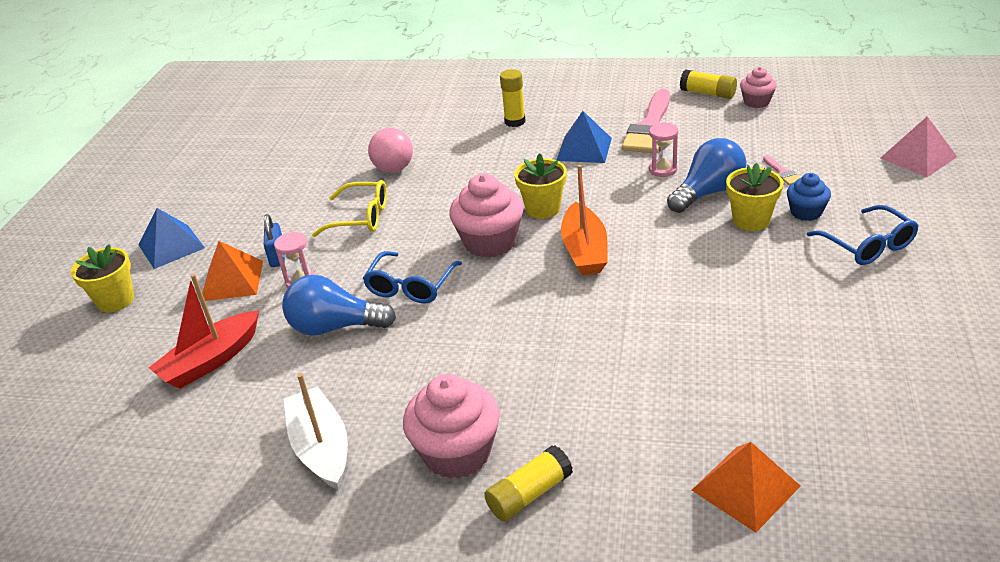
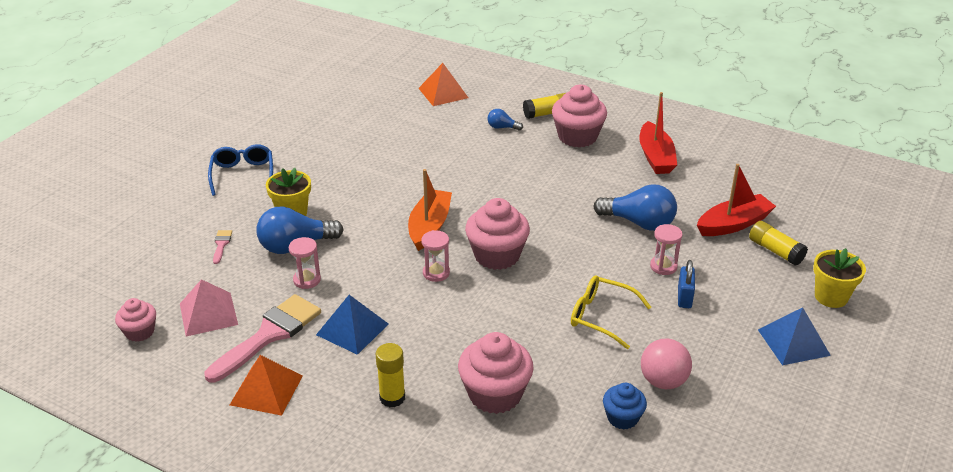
camera: 165 degrees left, 0 degrees up
orange pyramid [202,241,263,301] -> orange pyramid moved to [230,355,303,416]
white boat [284,373,348,490] -> red boat [639,92,677,174]
blue glasses [363,251,462,303] -> none
pink ball [368,128,413,173] -> pink ball moved to [641,338,692,389]
yellow flower pot [514,153,567,219] -> pink hourglass [421,230,450,282]
yellow glue stick [680,69,737,99] -> yellow glue stick moved to [749,221,808,266]
blue cupcake [787,173,831,221] -> blue cupcake moved to [603,383,647,430]
pink pyramid [881,116,957,177] -> pink pyramid moved to [180,279,238,337]
none -> pink cupcake [458,332,534,414]
none -> blue light bulb [488,109,523,131]

